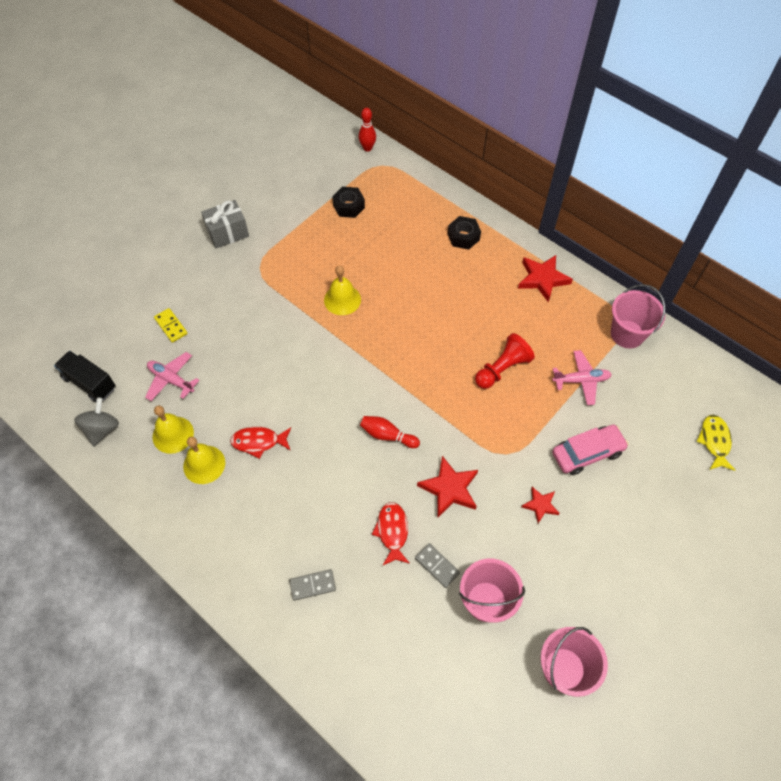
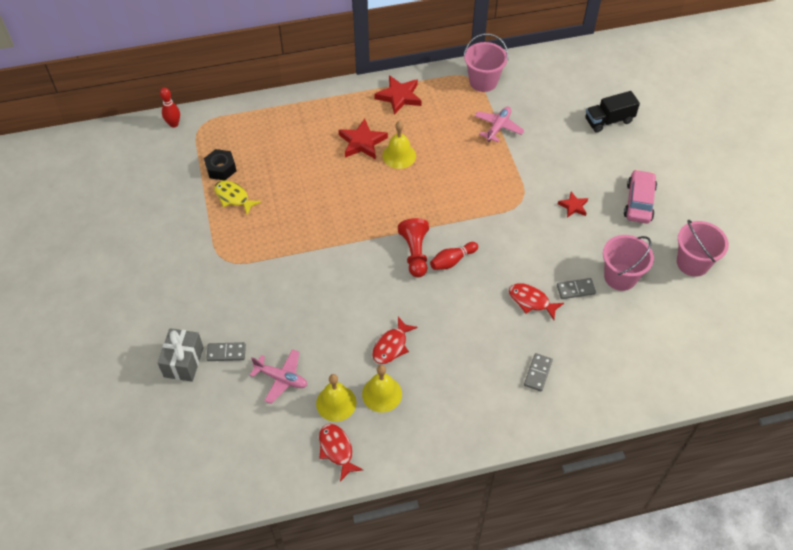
camera: 55 degrees left, 5 degrees down
black truck [54,351,116,402] -> black truck moved to [585,91,640,133]
grey spinning top [74,398,119,447] -> none
pink plane [145,352,200,401] -> pink plane turned 135 degrees counterclockwise [250,349,307,404]
yellow domino [154,308,188,343] -> grey domino [206,342,246,361]
grey gift [201,200,249,248] -> grey gift moved to [158,328,204,382]
yellow bell [324,265,361,315] -> yellow bell moved to [382,121,416,169]
red star [417,456,478,517] -> red star moved to [339,119,388,159]
black nut [448,216,481,249] -> none
red pawn [475,333,535,389] -> red pawn moved to [398,218,429,277]
pink car [552,425,629,475] -> pink car moved to [624,169,657,224]
yellow fish [696,415,736,471] -> yellow fish moved to [214,180,261,215]
none -> red fish [319,424,363,481]

